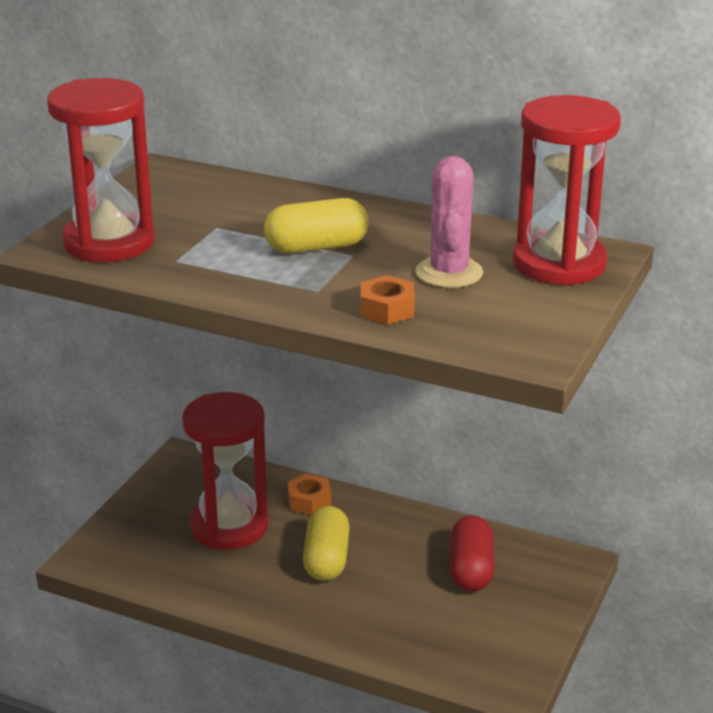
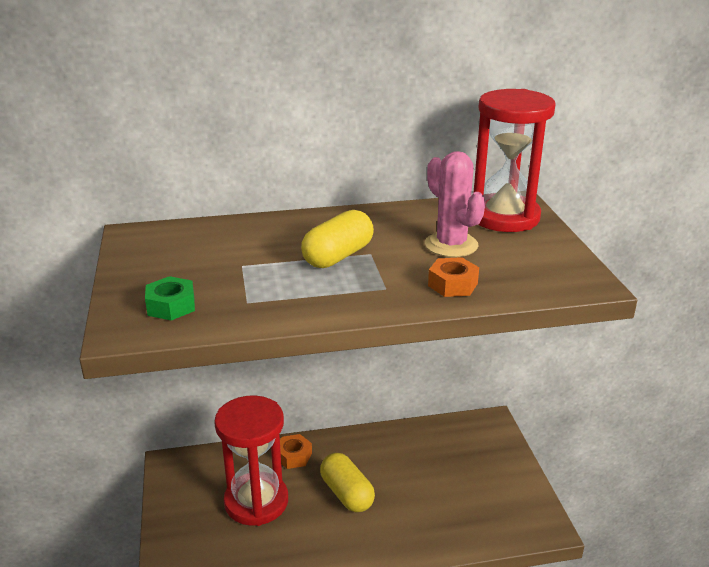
camera: 35 degrees left, 0 degrees up
red hourglass [47,78,155,262] -> green nut [145,276,195,321]
red capsule [450,515,494,592] -> none

